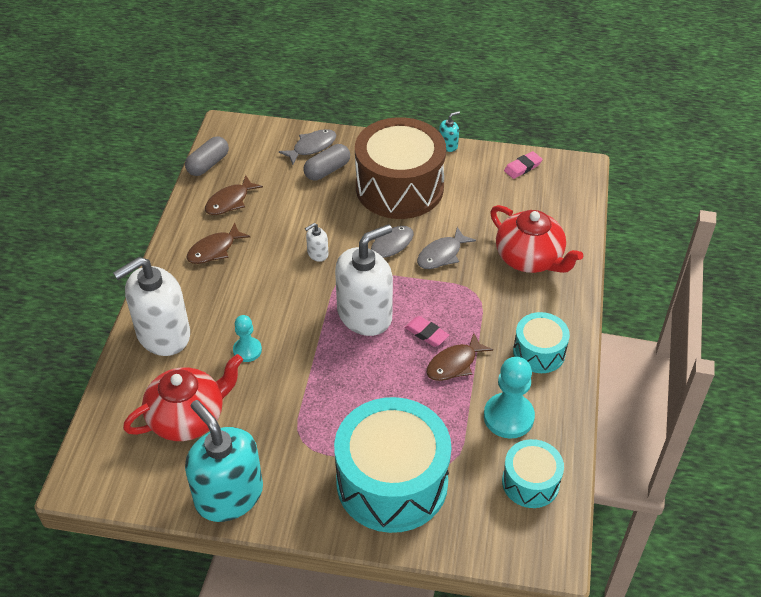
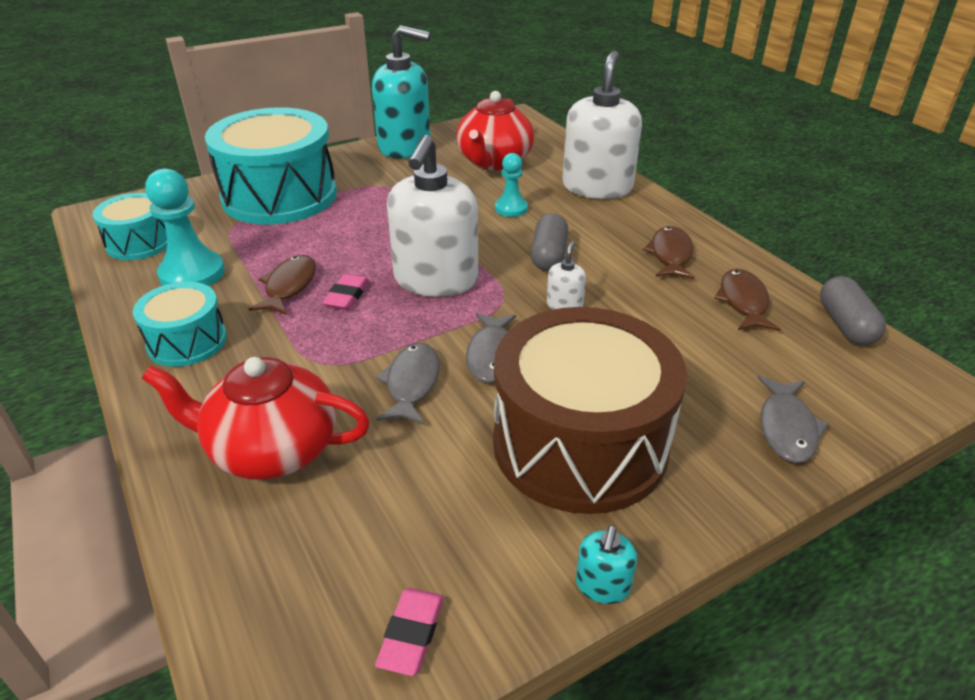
camera: 140 degrees right, 10 degrees down
grey capsule [303,144,350,181] -> grey capsule moved to [530,213,569,271]
pink eraser [405,316,449,347] -> pink eraser turned 75 degrees counterclockwise [322,274,369,310]

